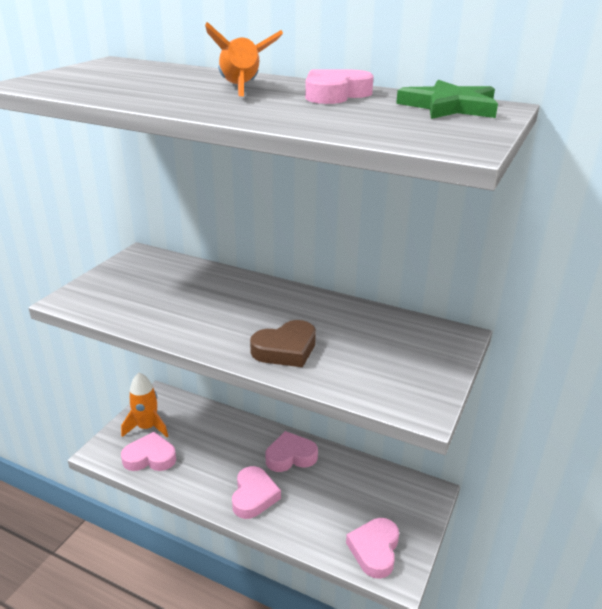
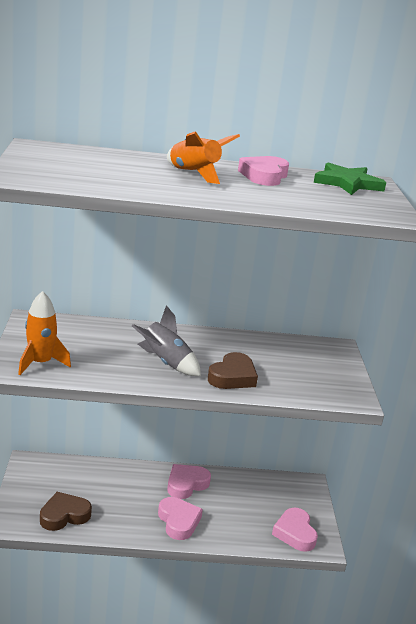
camera: 30 degrees left, 5 degrees down
orange rocket [121,372,168,437] -> orange rocket moved to [18,291,71,375]
pink heart [121,432,176,471] -> brown heart [40,492,92,531]
none -> grey rocket [132,305,201,376]

